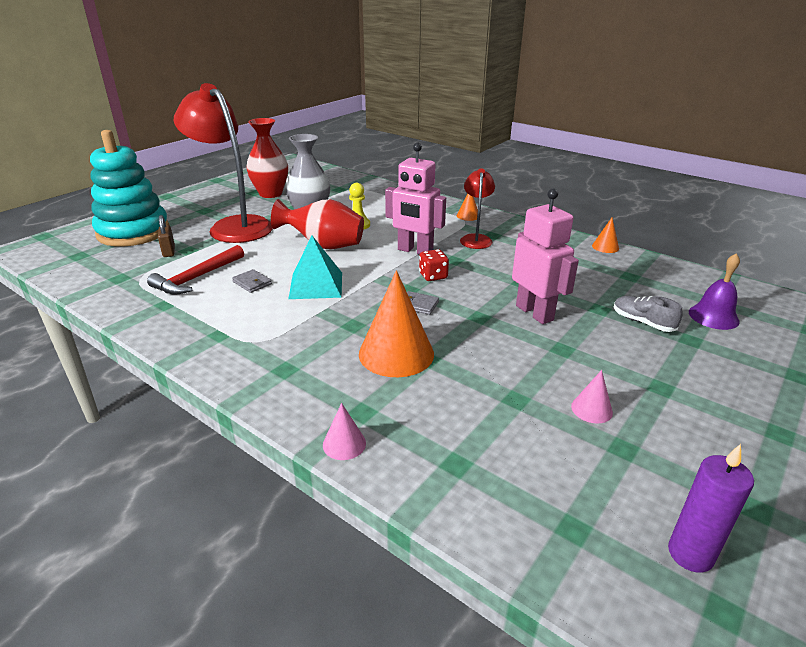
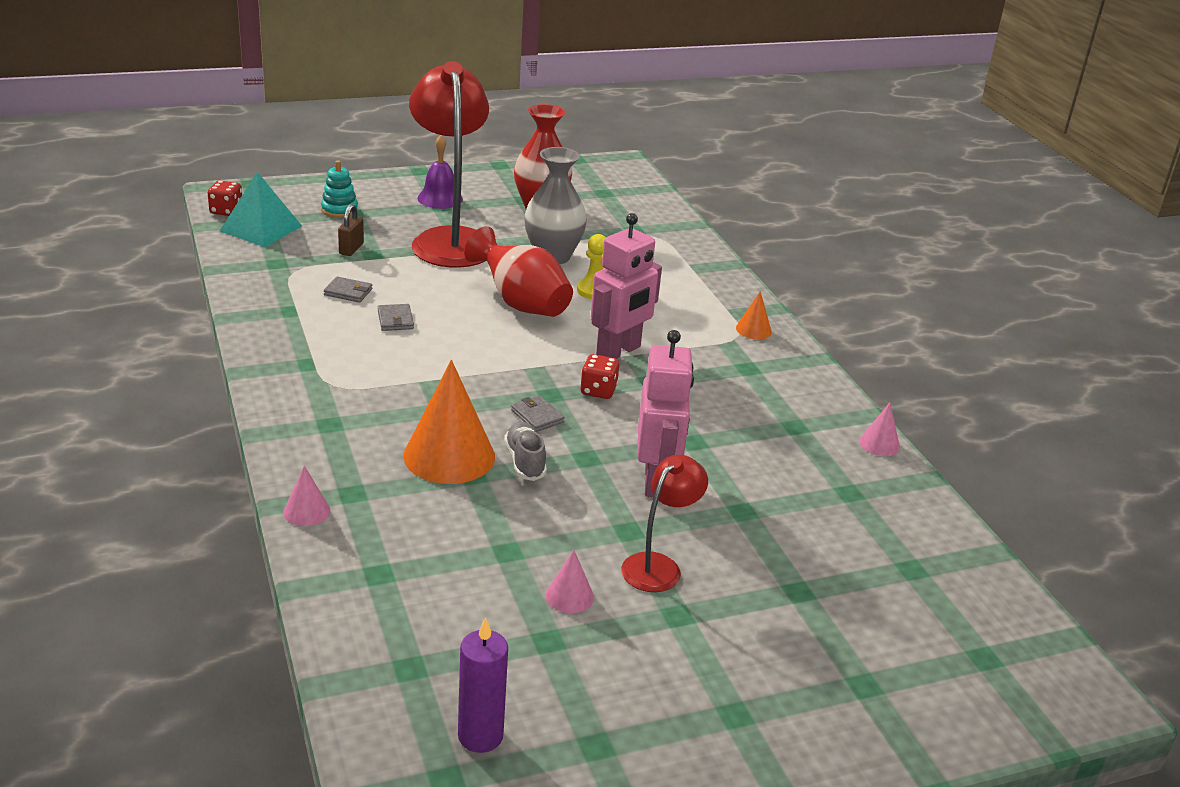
camera: 30 degrees right, 0 degrees up
turquoise stacking toy [90,130,169,247] -> turquoise stacking toy [321,160,358,218], size x0.41
red hammer [147,245,244,295] -> grey wallet [324,276,372,303]
turquoise pyramid [288,236,342,299] -> turquoise pyramid moved to [220,172,302,247]
pink robot [385,143,446,255] -> pink robot turned 105 degrees counterclockwise [590,213,662,359]
red lamp [460,168,495,249] -> red lamp moved to [621,455,708,592]
orange cone [592,218,619,253] -> pink cone [859,403,900,456]
grey shoe [614,296,683,332] -> grey shoe moved to [504,422,547,481]
purple bell [689,253,740,330] -> purple bell moved to [417,135,463,209]
none -> red dice [208,180,242,216]

